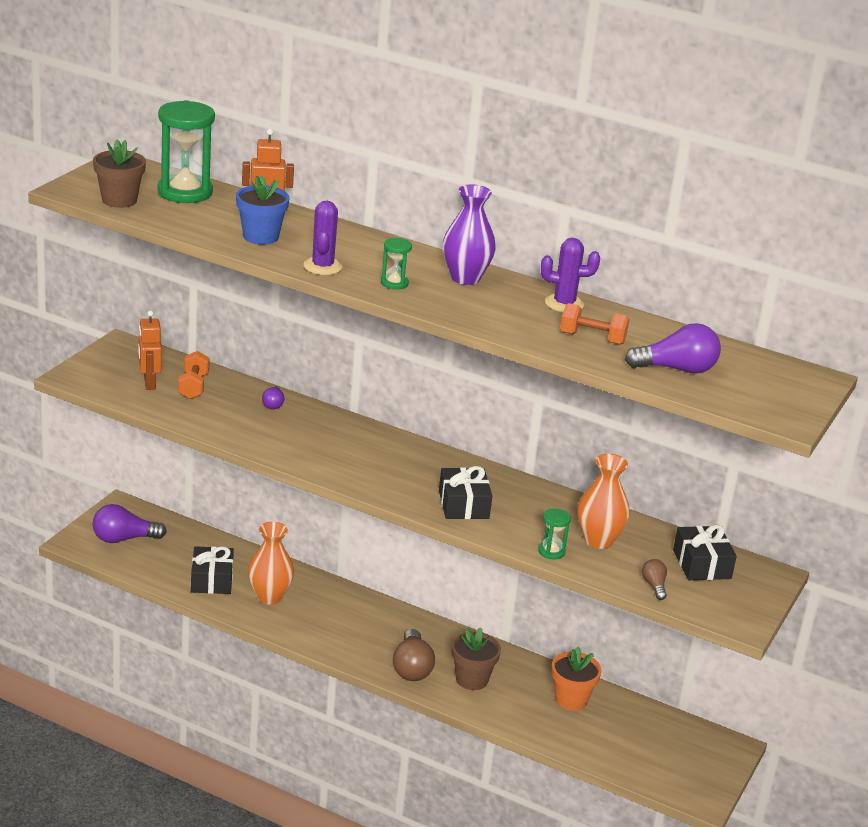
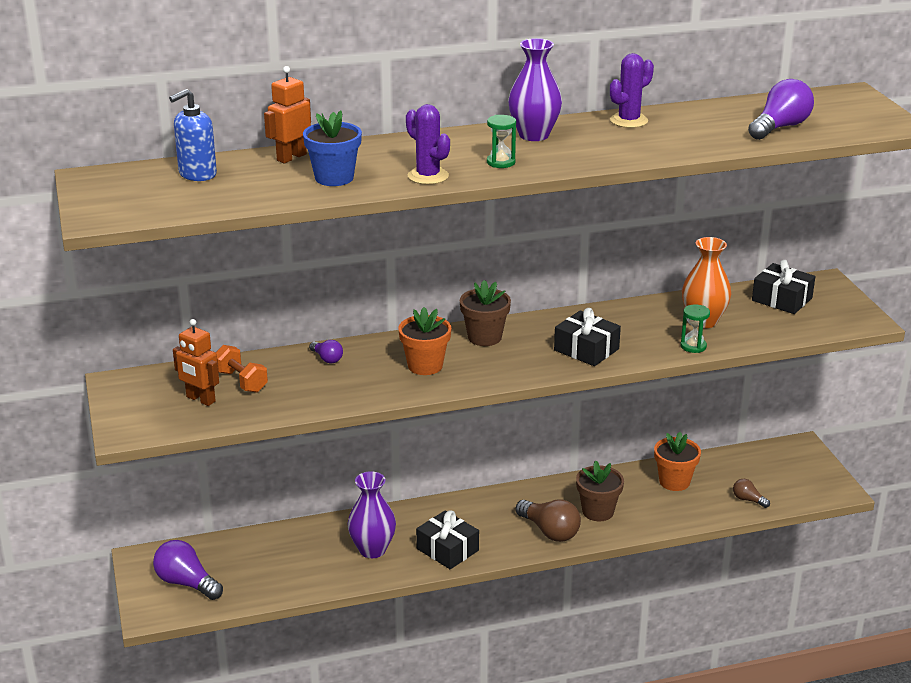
camera: 40 degrees left, 0 degrees up
purple light bulb [92,504,167,543] -> purple light bulb turned 90 degrees clockwise [153,540,223,600]
brown flower pot [93,139,146,208] -> brown flower pot moved to [460,280,511,346]
green hourglass [158,100,215,203] -> blue soap dispenser [169,89,217,181]
black gift [191,546,234,594] -> black gift moved to [416,510,479,569]
orange vase [248,522,294,605] -> purple vase [348,471,396,558]
orange dumbbell [560,303,629,345] -> none
brown light bulb [642,559,667,600] -> brown light bulb moved to [733,479,770,508]
none -> orange flower pot [398,307,451,375]

